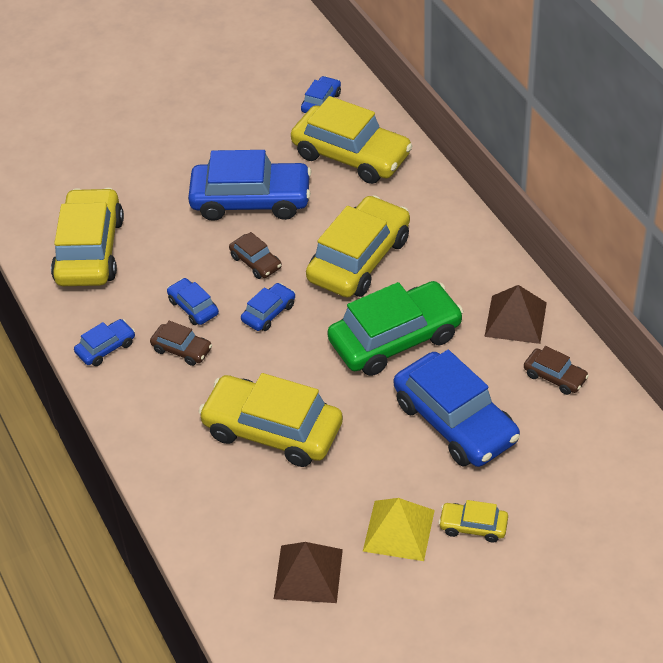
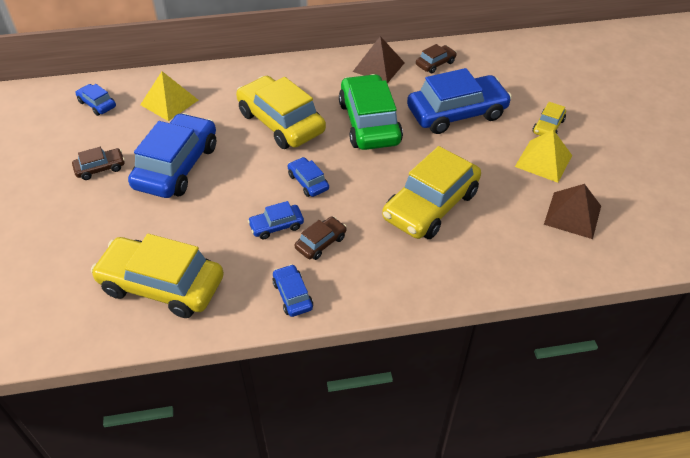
camera: 75 degrees left, 0 degrees up
brown car [229,232,282,279] -> brown car moved to [72,147,125,180]
yellow car [291,96,412,184] -> yellow pyramid [140,71,198,121]

